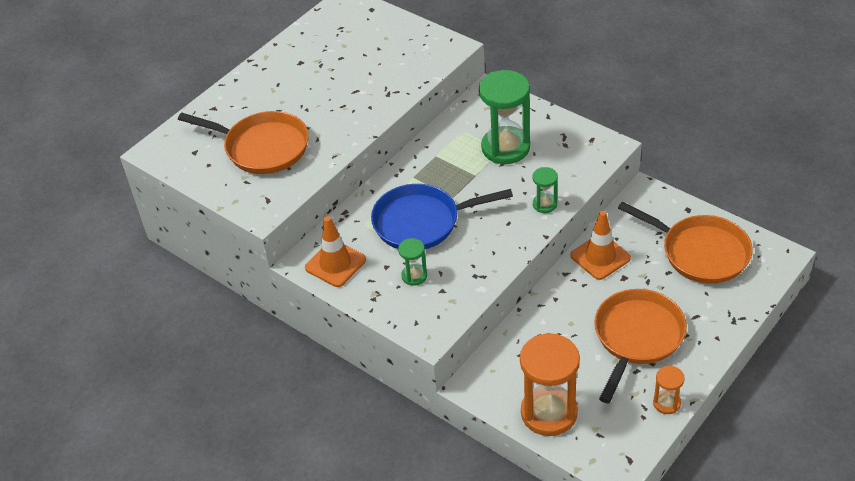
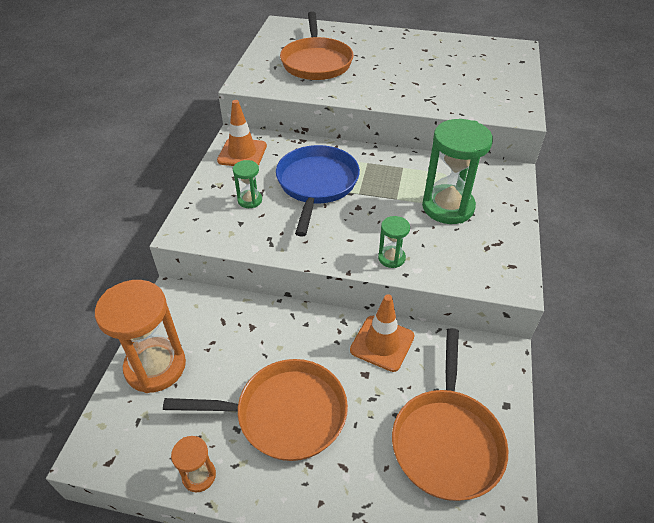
camera: 60 degrees right, 0 degrees up
blue pan [371,184,513,249] -> blue pan turned 45 degrees clockwise [276,145,360,237]

